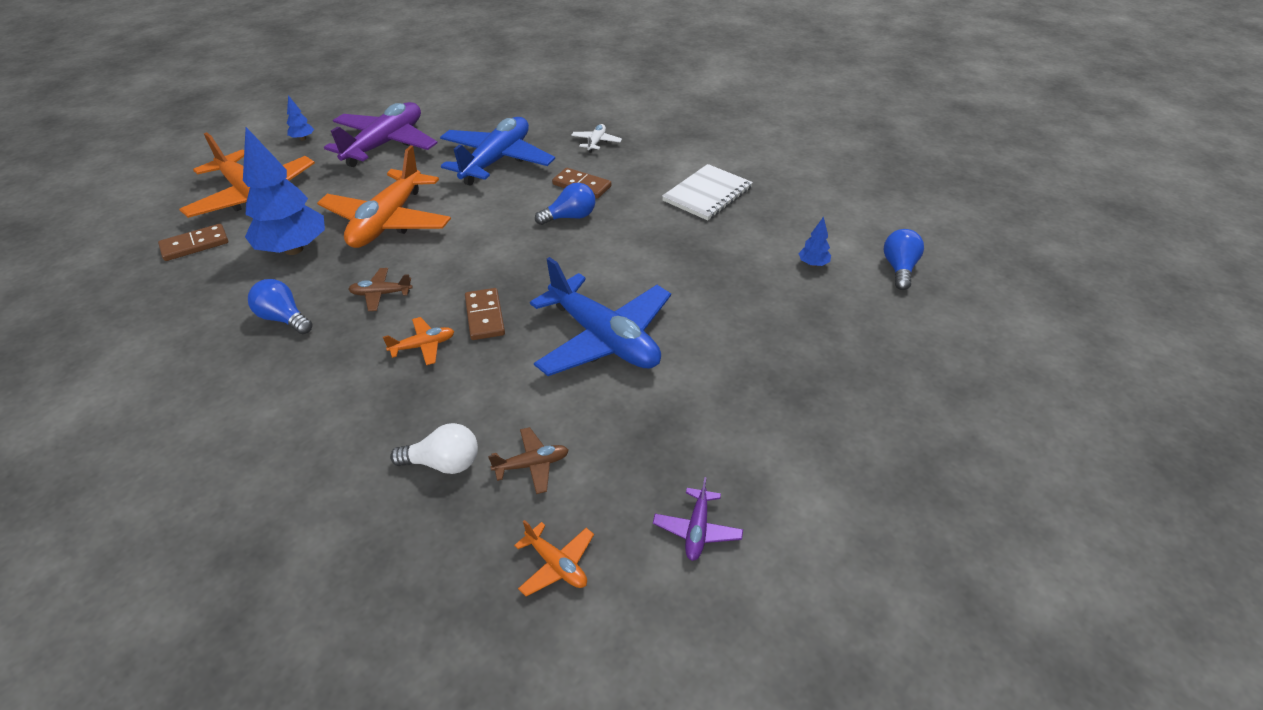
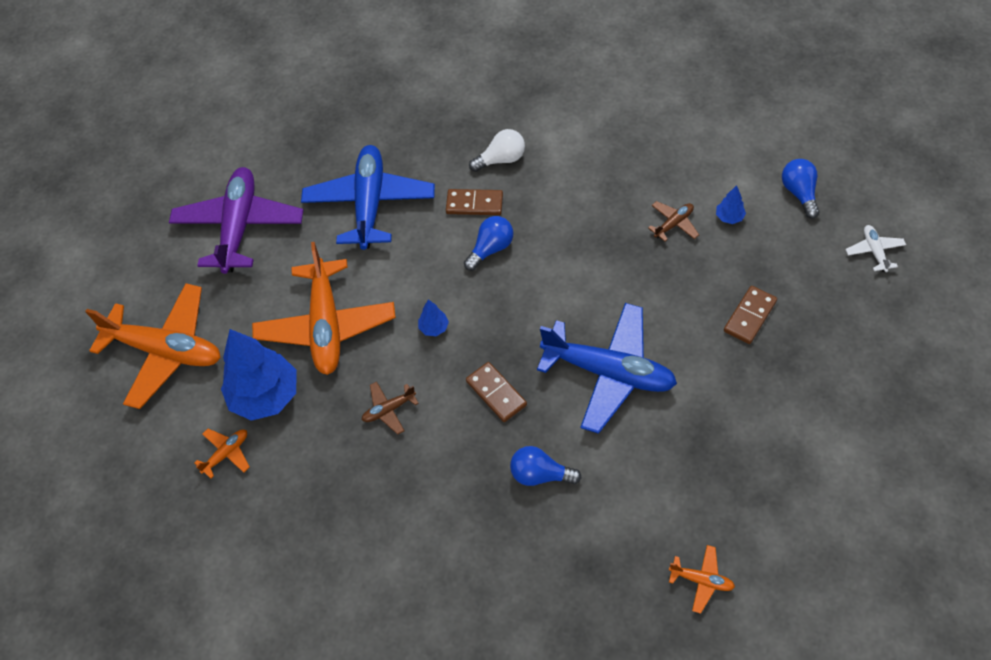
camera: 20 degrees left, 15 degrees up
brown domino [158,224,228,261] -> brown domino moved to [724,286,777,344]
blue light bulb [248,279,312,334] -> blue light bulb moved to [510,446,581,486]
blue tree [287,95,314,141] -> blue tree moved to [418,299,449,336]
orange plane [383,317,454,365] -> orange plane moved to [194,429,250,479]
white light bulb [390,423,478,474] -> white light bulb moved to [469,129,525,172]
brown plane [488,427,569,494] -> brown plane moved to [648,201,699,242]
white plane [571,124,622,153] -> white plane moved to [845,225,906,272]
purple plane [653,477,743,561] -> none
white notebook [662,164,753,221] -> none

